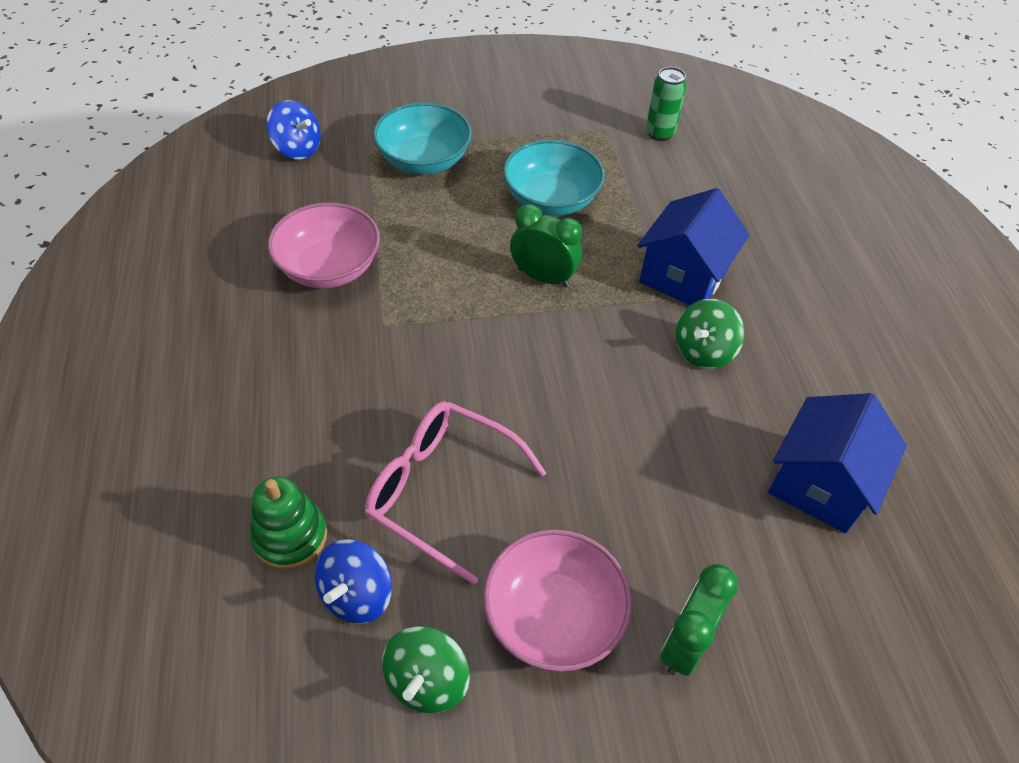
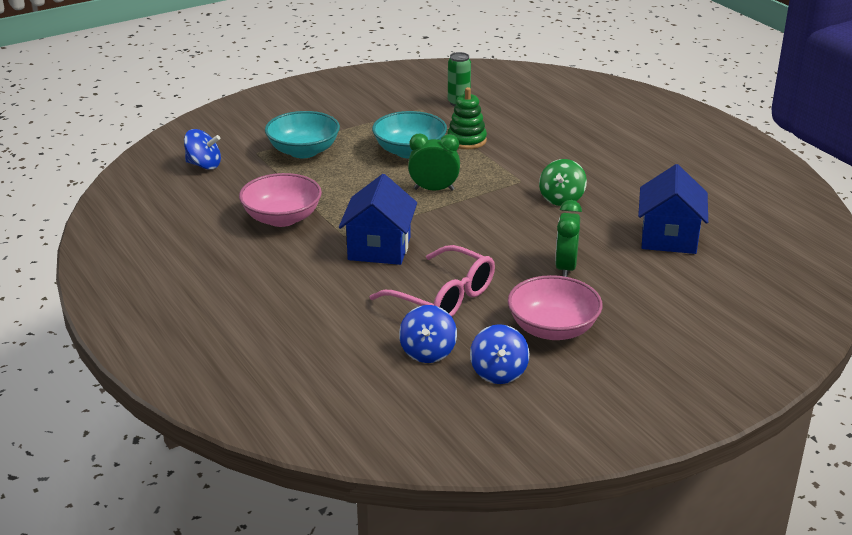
camera: 20 degrees left, 20 degrees down
green stacking toy [250,477,327,570] -> green stacking toy moved to [447,87,487,149]
pink glasses [365,401,546,585] -> pink glasses turned 150 degrees counterclockwise [370,245,495,317]
green spinning top [382,626,470,713] -> blue spinning top [470,324,530,384]
blue house [637,188,749,305] -> blue house moved to [339,174,417,265]
green clock [660,564,738,676] -> green clock moved to [555,200,582,277]

